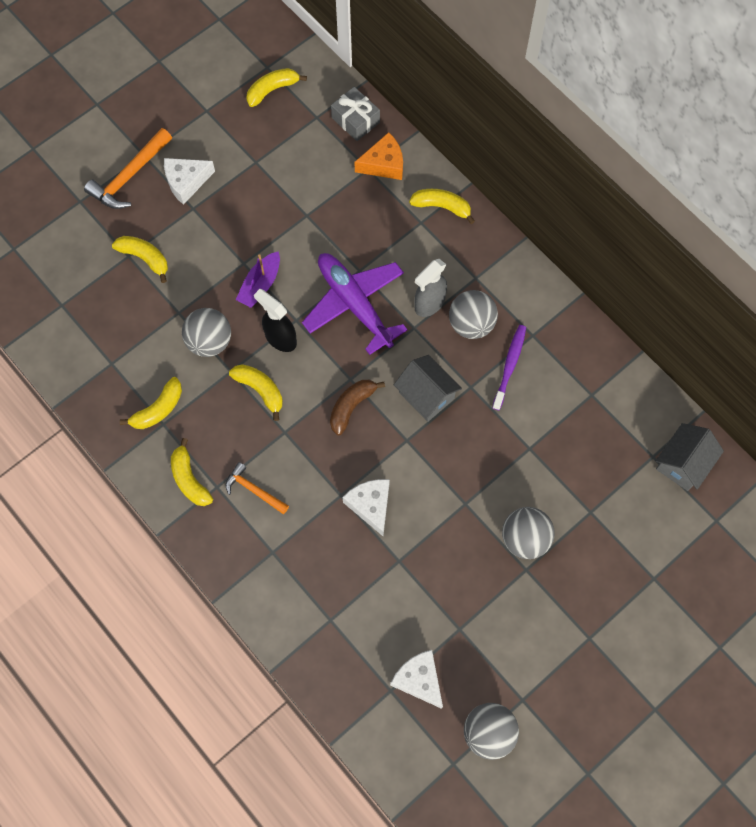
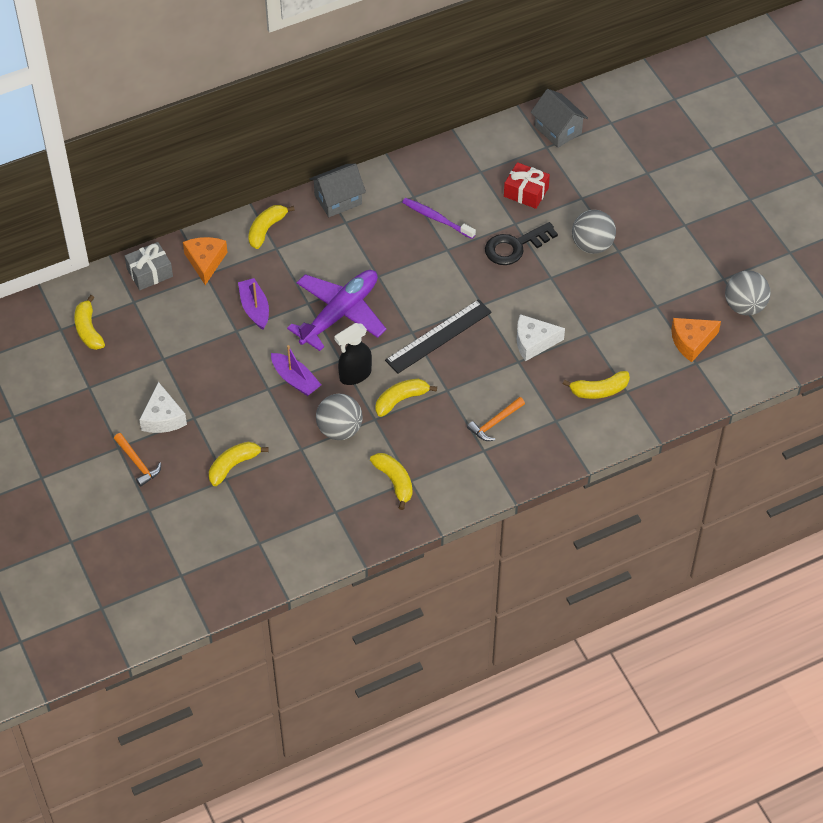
camera: 75 degrees left, 15 degrees down
orange hammer [84,128,172,209] -> orange hammer [114,433,161,487], size x0.62
yellow banana [171,438,213,506] -> yellow banana moved to [563,371,630,399]
purple plane [302,253,408,355] -> purple plane turned 150 degrees clockwise [287,270,386,351]
brown banana [330,380,385,435] -> black ruler [385,299,492,373]
white cheese [390,650,443,709] -> orange cheese [671,318,721,362]
grey house [394,355,462,422] -> grey house moved to [310,164,366,217]
grey spray bottle [415,259,447,317] -> none
grey ball [449,290,498,339] -> none
none -> purple boat [238,278,269,330]
none -> black key [485,222,558,265]
none -> red gift [504,162,550,209]

